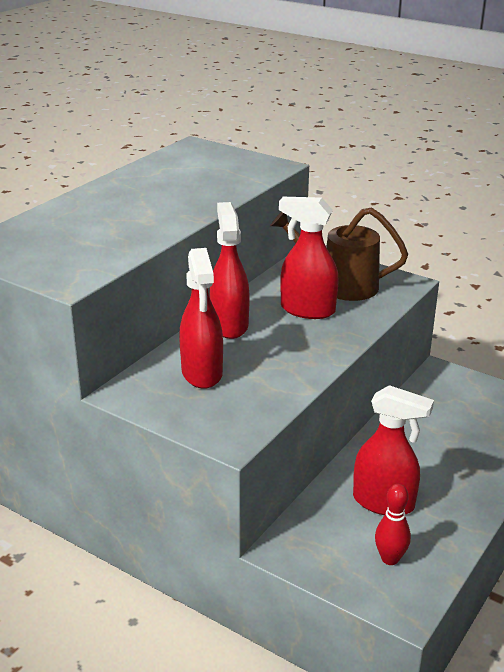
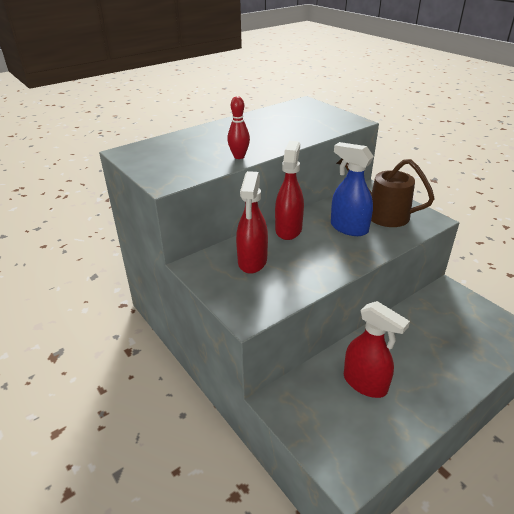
camera: 20 degrees right, 5 degrees up
red spray bottle [279,197,339,319] -> blue spray bottle [331,142,374,236]
red bowling pin [375,484,411,565] -> red bowling pin moved to [227,96,250,159]

